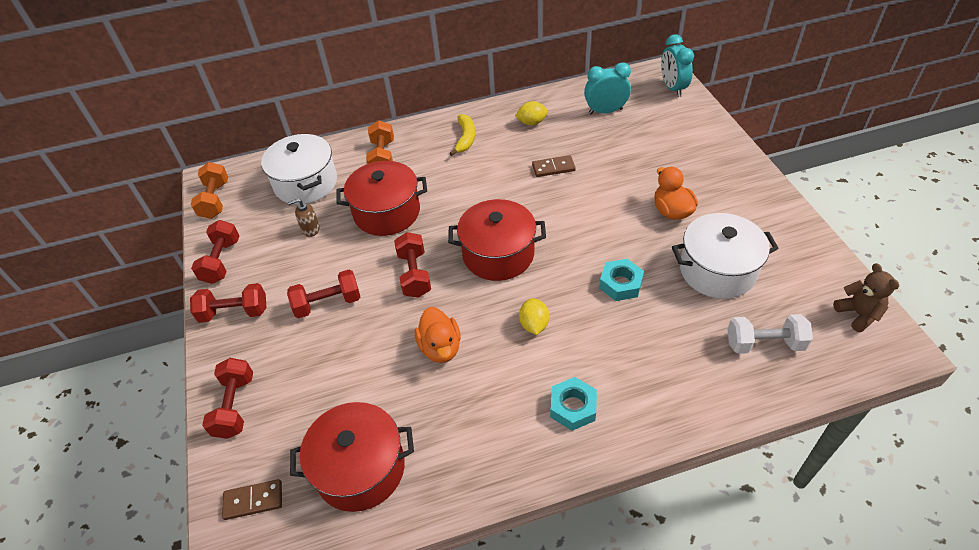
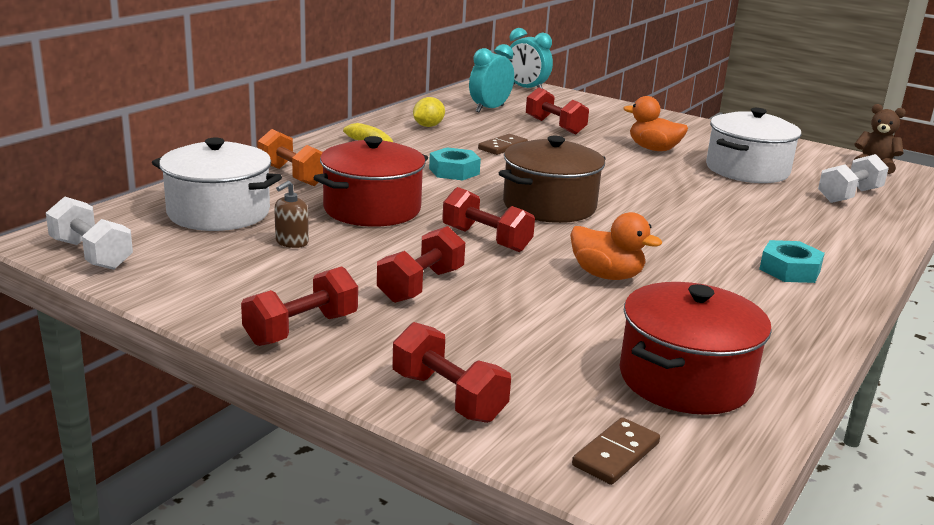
camera: 45 degrees left, 25 degrees down
orange dumbbell [191,162,228,219] -> white dumbbell [46,197,133,270]
red dumbbell [191,220,239,284] -> red dumbbell moved to [526,87,589,135]
red pot [448,199,546,281] -> brown pot [499,136,606,223]
yellow lemon [519,298,549,335] -> none
turquoise nut [599,259,644,301] -> turquoise nut moved to [429,147,481,180]

